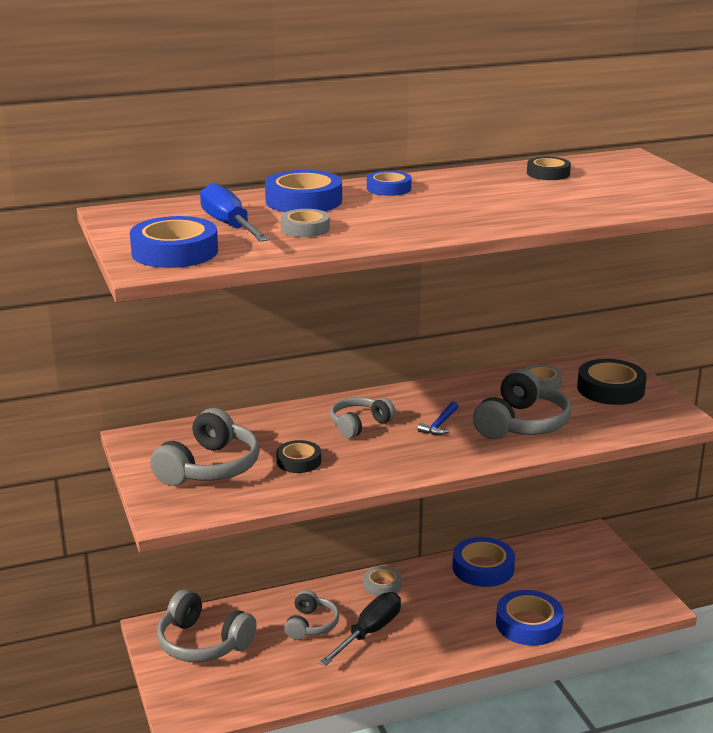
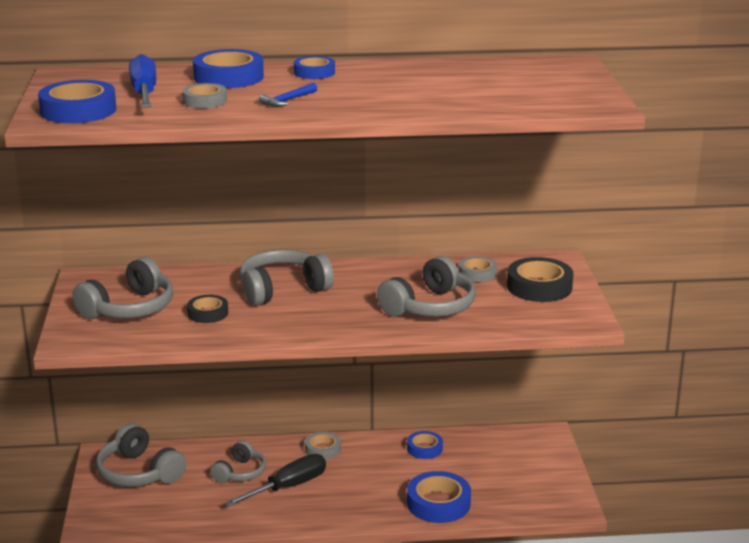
camera: 15 degrees right, 0 degrees up
grey headphones [330,397,395,438] -> grey headphones [240,249,334,306], size x1.58
blue hammer [418,402,458,435] -> blue hammer moved to [258,83,317,107]
blue tape [452,537,515,587] -> blue tape [407,431,443,459], size x0.60
black tape [527,157,571,180] -> none

